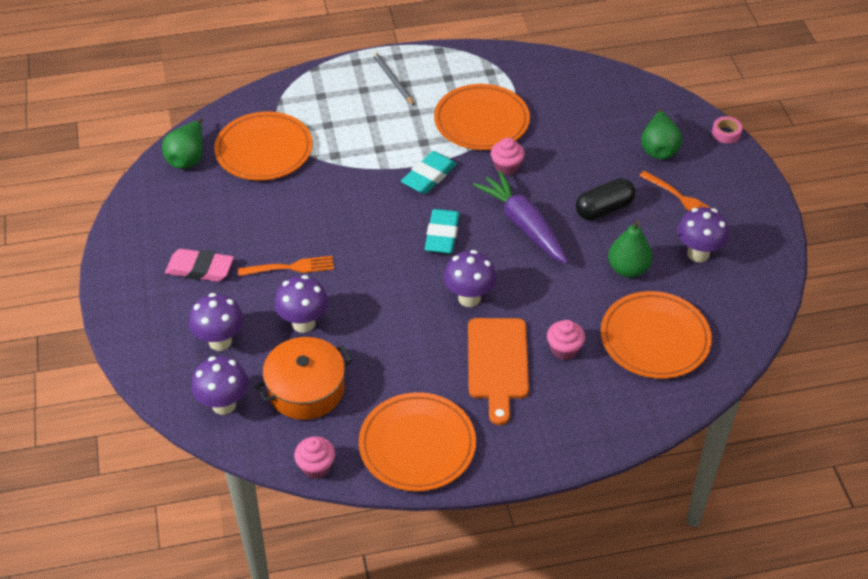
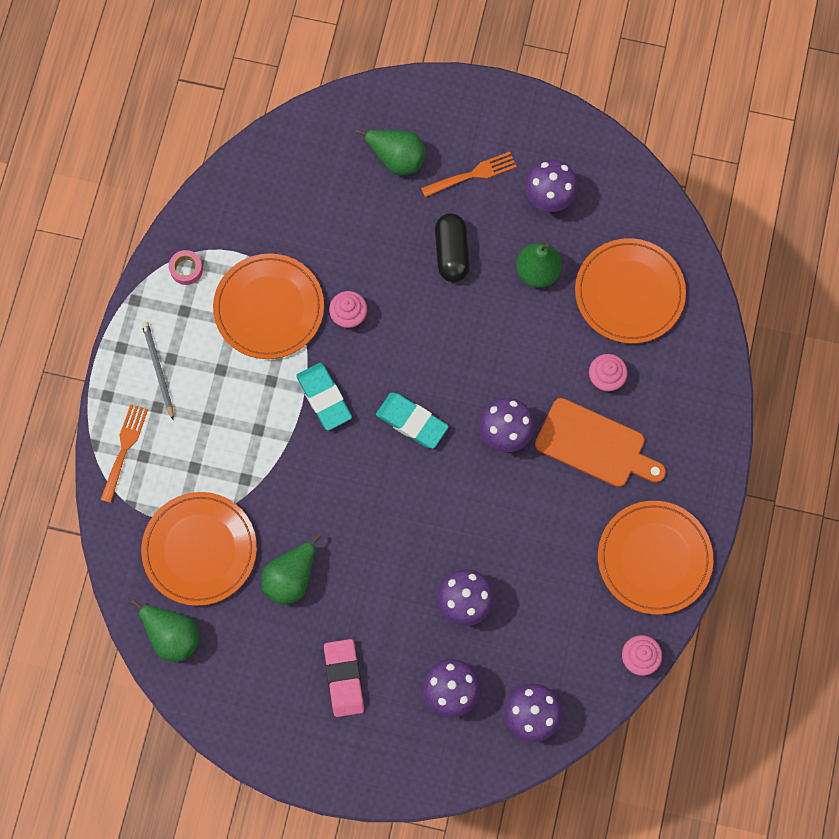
camera: 65 degrees left, 25 degrees up
pink eraser [165,249,234,282] -> pink eraser turned 45 degrees counterclockwise [324,639,364,717]
orange fork [238,256,334,276] -> orange fork moved to [100,404,148,503]
orange pot [255,337,353,420] -> none
grey pencil [372,52,414,106] -> grey pencil turned 75 degrees clockwise [142,322,174,420]
purple carrot [473,170,568,264] -> none
pink tape [712,117,742,144] -> pink tape moved to [169,250,203,285]
none -> green pear [261,534,321,605]

